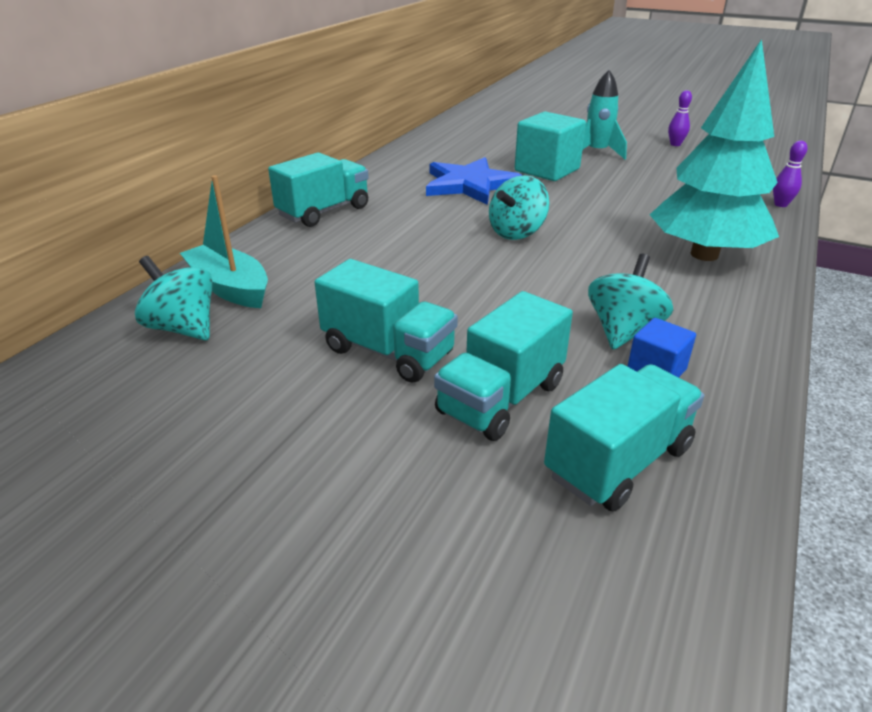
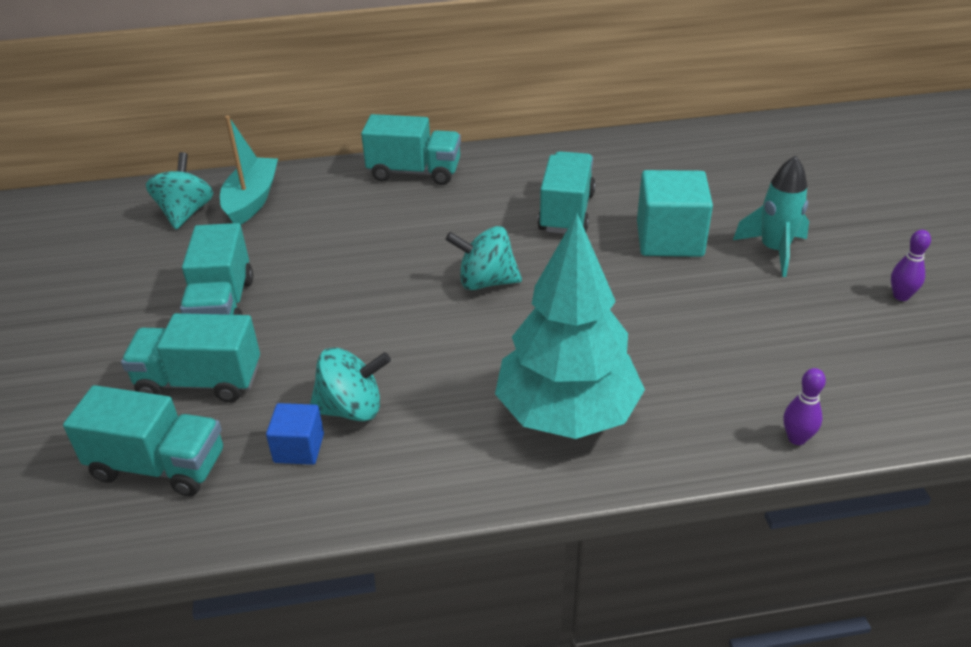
camera: 55 degrees right, 5 degrees up
blue star [426,157,523,205] -> turquoise truck [537,151,596,234]

